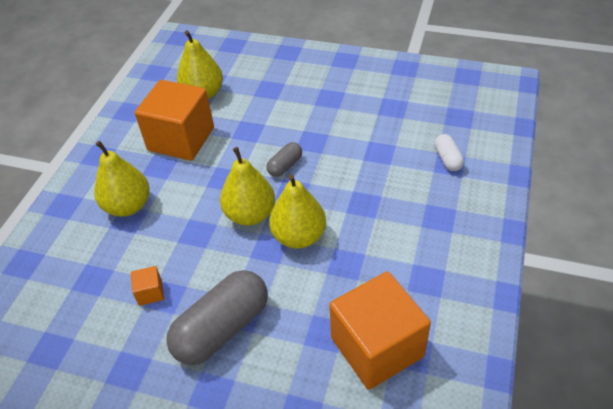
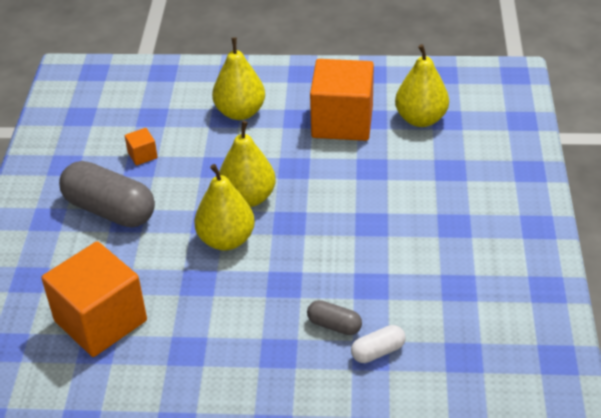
camera: 75 degrees right, 5 degrees down
grey capsule [267,142,302,177] -> grey capsule moved to [307,300,362,335]

